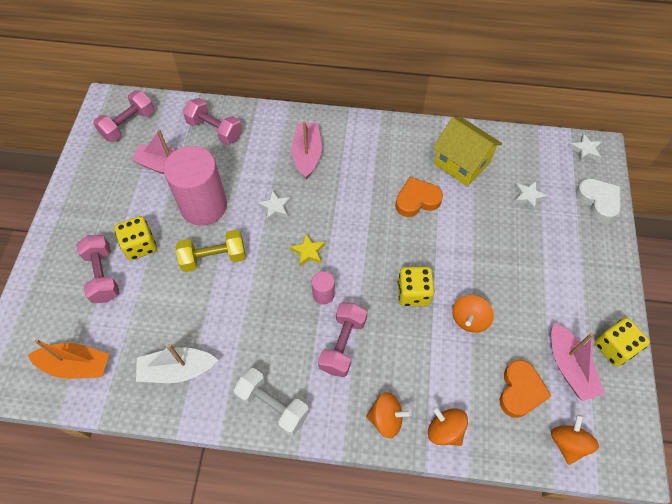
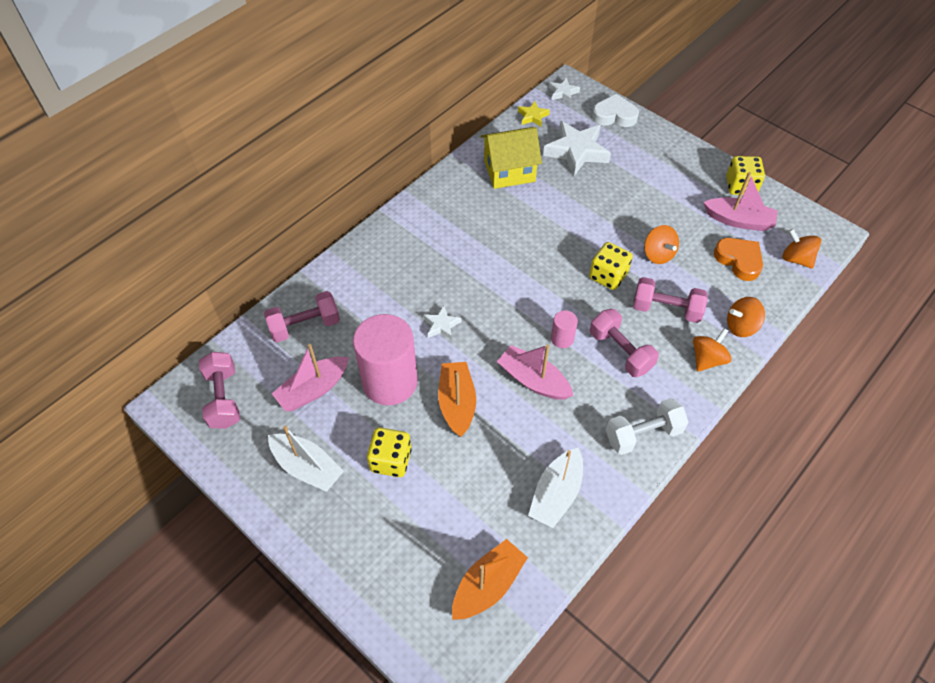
camera: 55 degrees left, 5 degrees down
pink dumbbell [76,235,119,303] -> pink dumbbell moved to [633,277,708,323]
yellow dumbbell [176,230,246,272] -> orange boat [438,362,476,437]
yellow star [290,234,325,267] -> yellow star moved to [518,101,550,126]
pink boat [292,121,322,179] -> pink boat moved to [497,344,574,400]
orange heart [395,177,443,217] -> none
white star [514,181,548,212] -> white star [543,121,611,176], size x2.00
none -> white boat [268,425,344,492]

